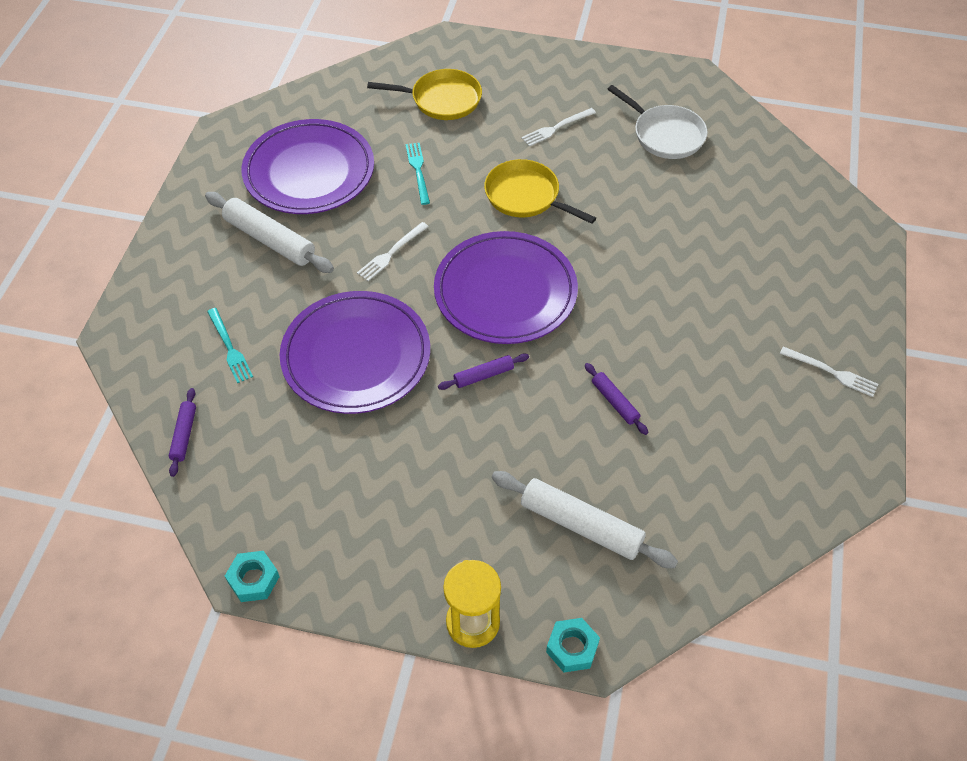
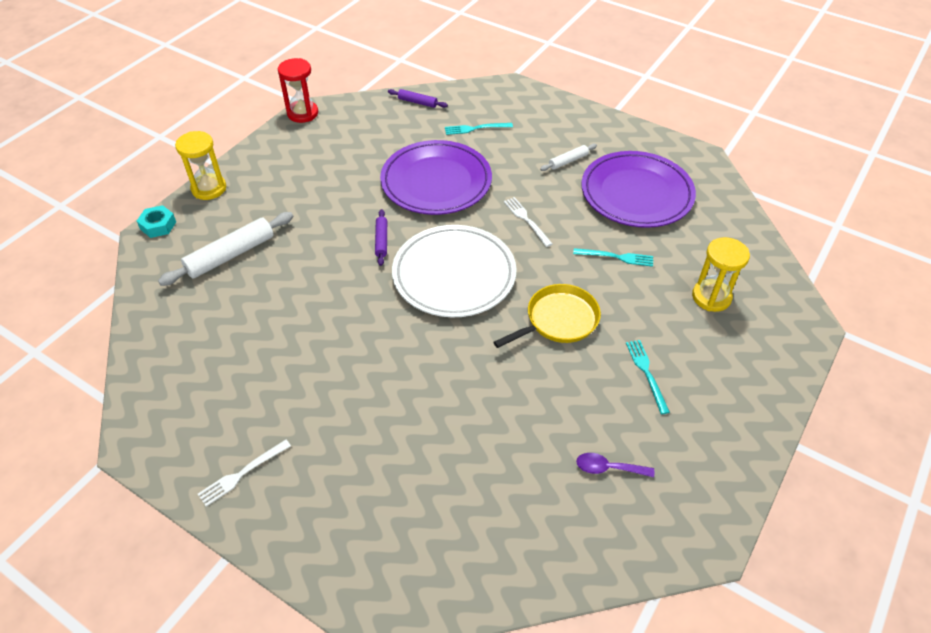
camera: 110 degrees right, 5 degrees down
white rolling pin [205,192,334,273] -> white rolling pin [540,144,597,171], size x0.53
turquoise nut [225,551,280,602] -> red hourglass [278,58,318,123]
yellow pan [367,69,482,120] -> yellow hourglass [692,237,750,312]
purple plate [434,231,578,344] -> white plate [392,225,517,317]
white fork [521,108,596,146] -> turquoise fork [626,340,670,414]
purple rolling pin [585,363,648,435] -> none
white pan [607,85,708,159] -> purple spoon [576,453,654,477]

